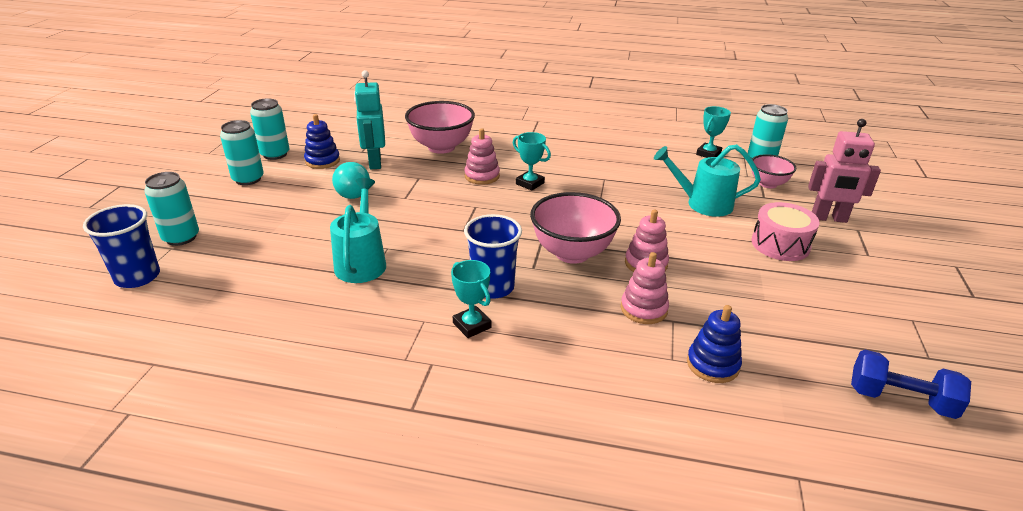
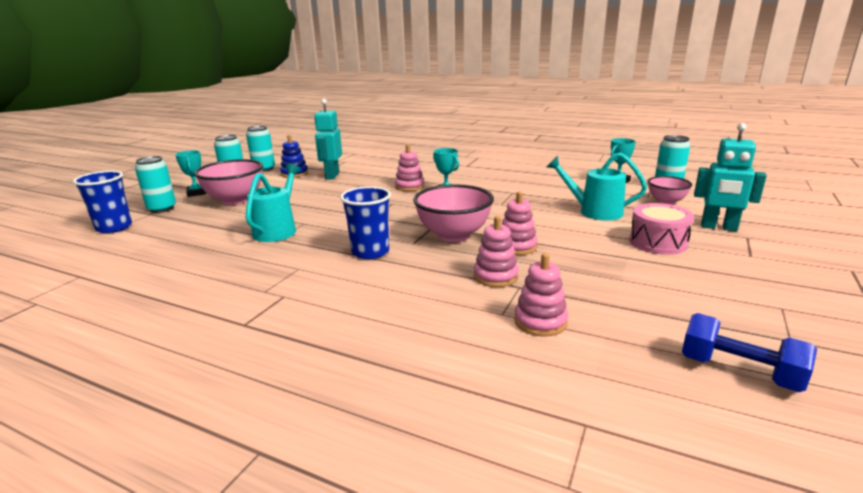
camera: 15 degrees right, 10 degrees down
turquoise light bulb [332,162,370,199] -> none
pink bowl [405,101,475,154] -> pink bowl moved to [194,159,263,205]
turquoise trophy [451,260,492,338] -> turquoise trophy moved to [175,150,206,197]
blue stacking toy [687,305,742,383] -> pink stacking toy [514,253,568,337]
pink robot [808,119,881,223] -> turquoise robot [694,123,767,232]

